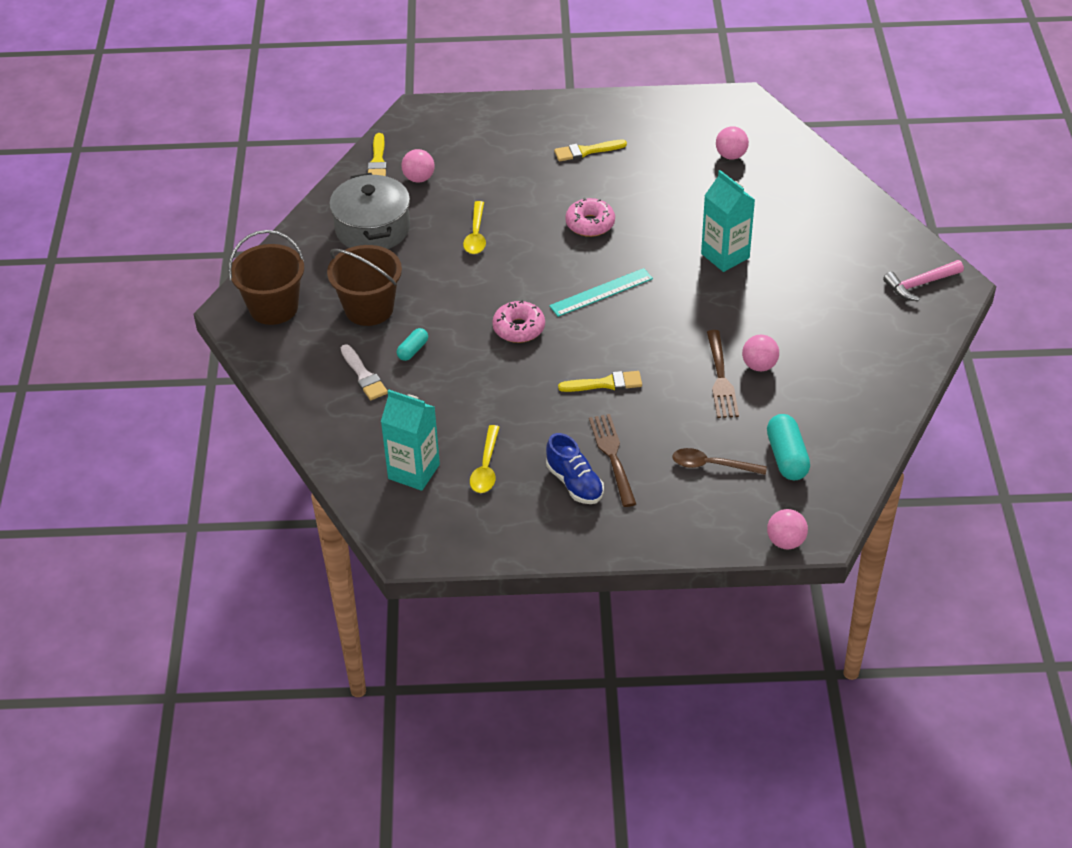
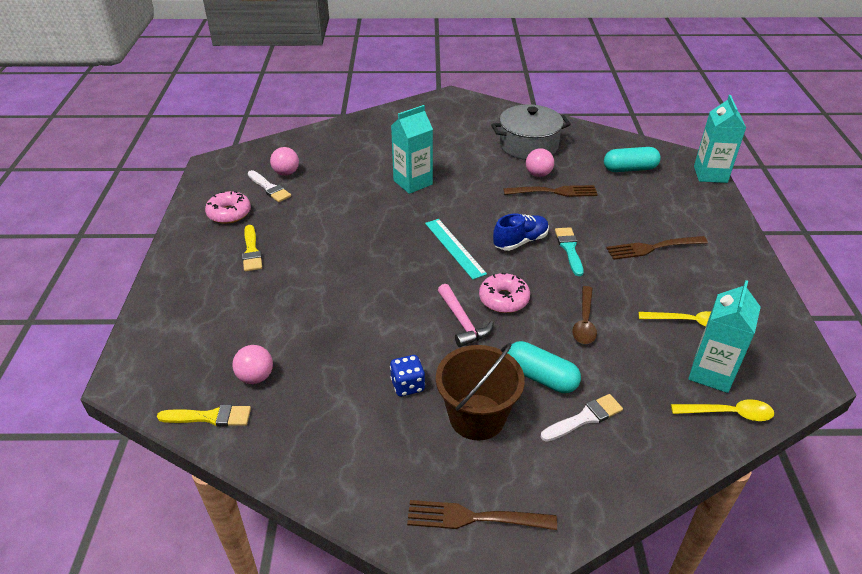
camera: 90 degrees left, 5 degrees down
brown bucket [228,230,304,325] -> brown fork [407,500,557,530]
grey pot [329,173,410,249] -> grey pot moved to [491,104,571,160]
turquoise capsule [397,328,428,361] -> turquoise capsule [508,341,581,393], size x1.75
yellow spoon [463,201,486,254] -> yellow spoon moved to [671,399,774,421]
blue shoe [546,433,604,504] -> blue shoe moved to [493,214,549,251]
yellow brush [558,371,642,392] -> turquoise brush [555,227,584,276]
pink donut [565,197,615,237] -> pink donut moved to [205,191,251,224]
brown spoon [672,448,767,475] -> brown spoon moved to [572,286,597,344]
pink ball [767,509,808,549] -> turquoise carton [694,95,746,183]
pink hammer [883,260,964,301] -> pink hammer moved to [438,284,494,347]
none -> white brush [248,170,291,202]
none -> blue dice [390,355,425,397]

